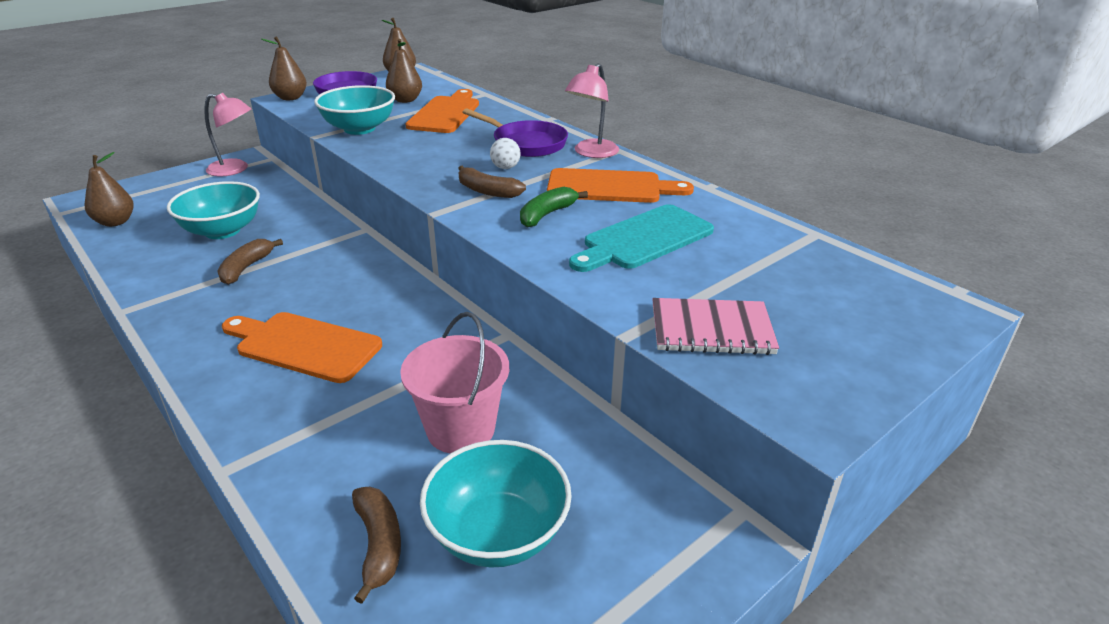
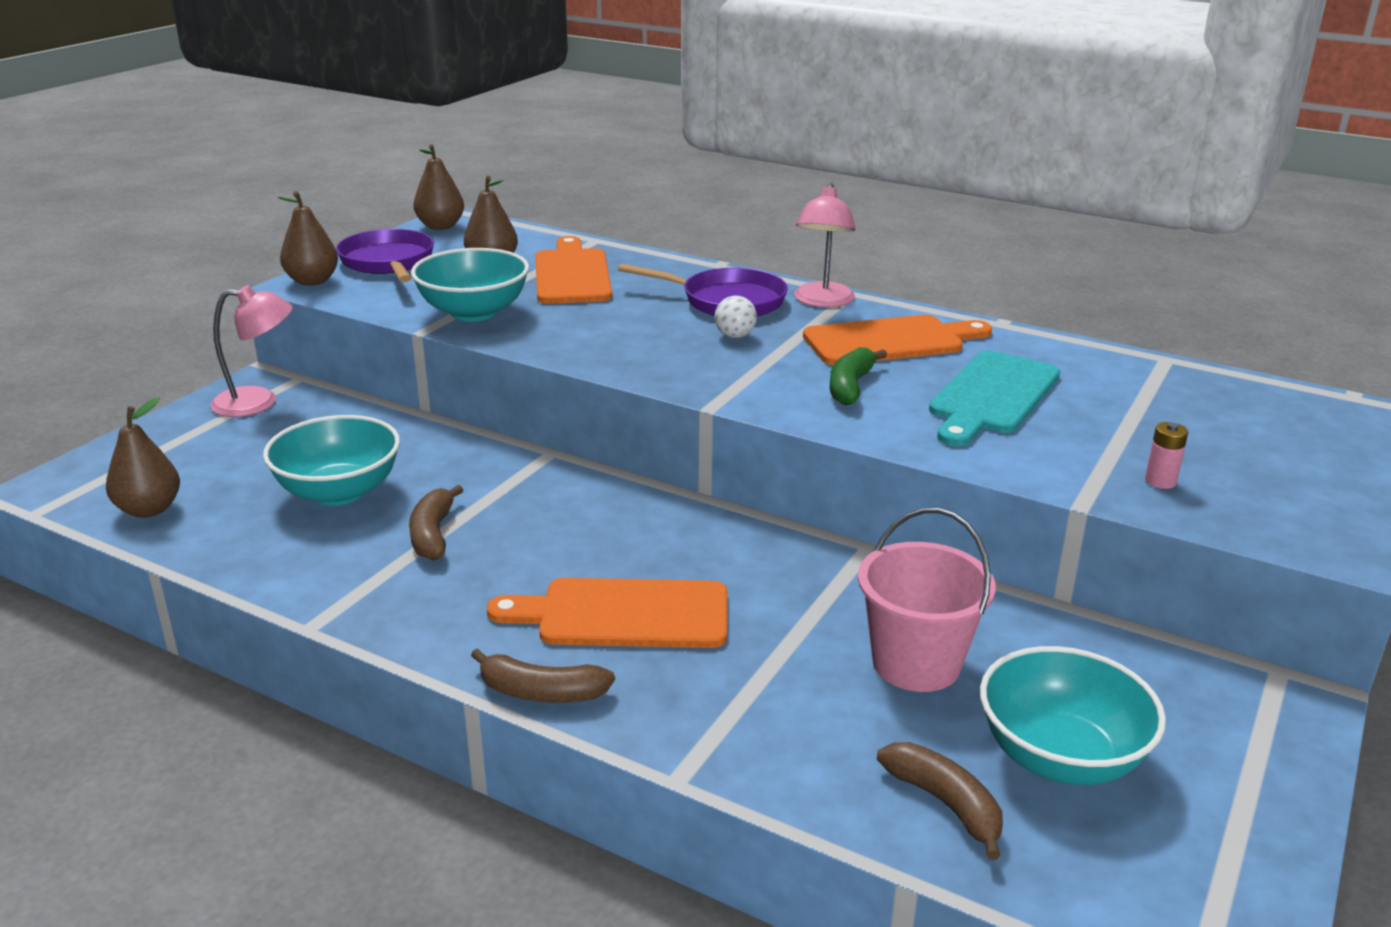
camera: 20 degrees left, 5 degrees down
brown banana [458,165,526,198] -> brown banana moved to [471,648,615,703]
pink notebook [652,298,779,355] -> pink battery [1145,422,1188,489]

